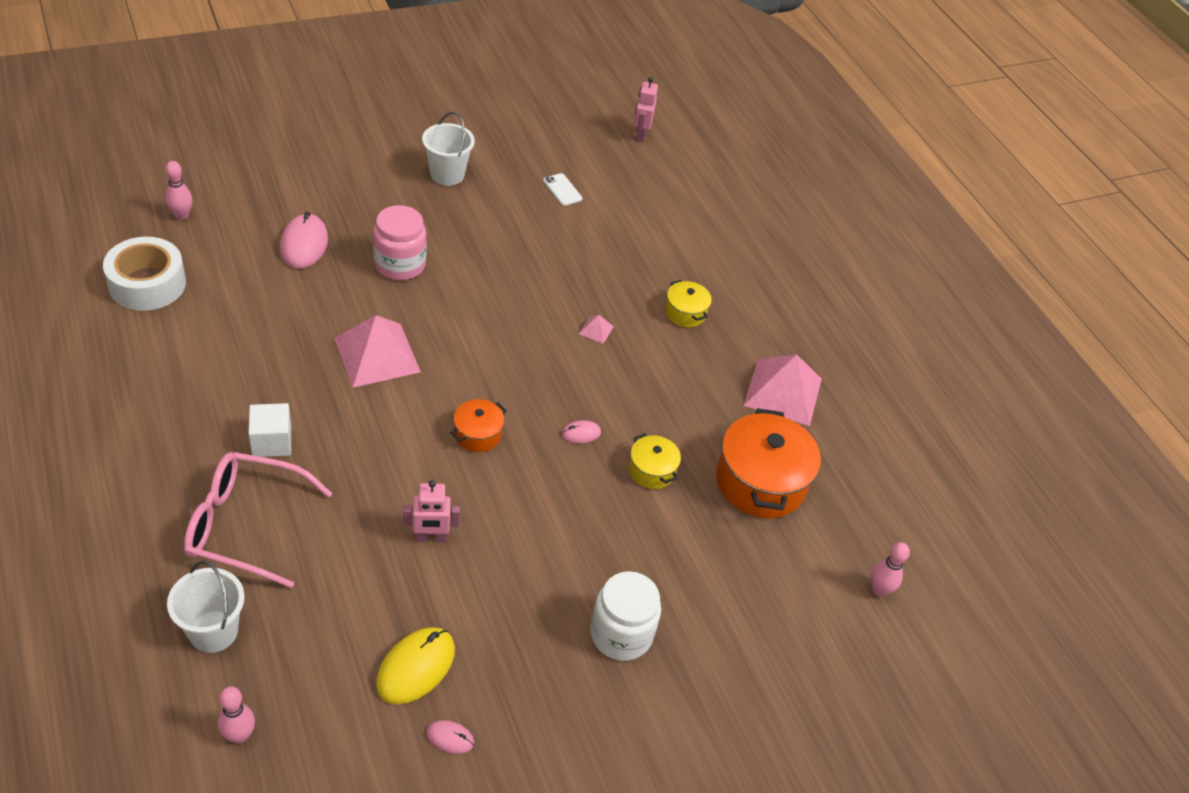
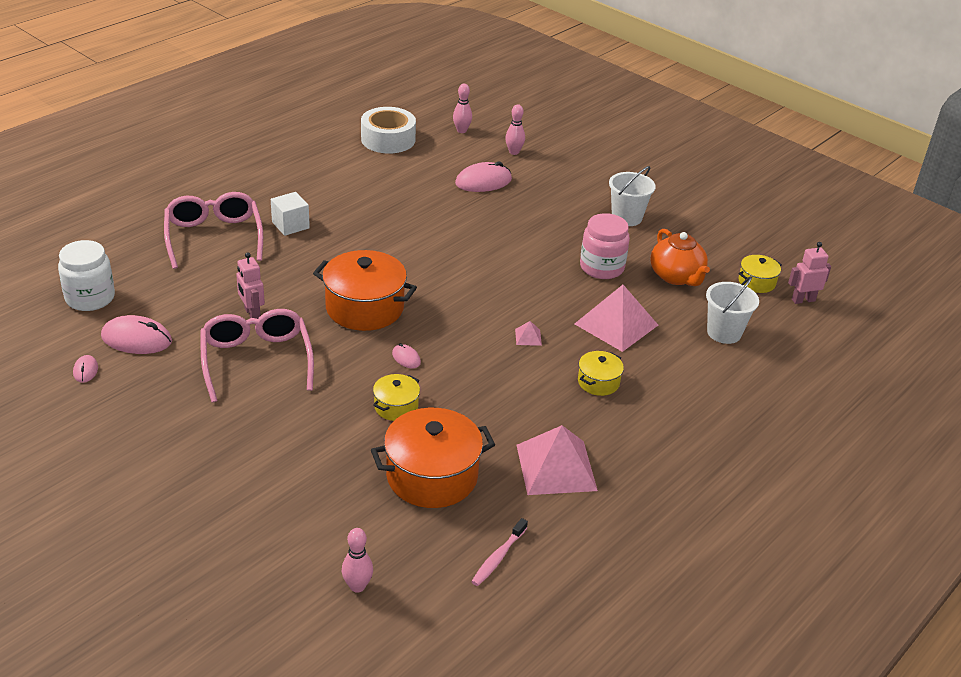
camera: 70 degrees right, 10 degrees down
white bucket [167,561,245,653] -> white bucket moved to [706,276,759,344]
pink bowling pin [218,686,255,743] -> pink bowling pin moved to [505,104,525,155]
pink pyramid [334,315,421,388] -> pink pyramid moved to [575,285,658,352]
pink jar [373,205,427,280] -> pink jar moved to [580,213,630,279]
yellow mouse [376,627,455,704] -> pink mouse [101,315,172,354]
orange pot [450,399,507,452] -> orange pot [313,250,417,331], size x1.96
white phone [543,173,582,206] -> orange teapot [650,229,710,286]
white jar [590,571,661,661] -> white jar moved to [58,240,115,311]
none -> pink glasses [201,309,314,403]
none -> pink toothbrush [471,518,528,586]
none -> yellow pot [738,255,782,293]

